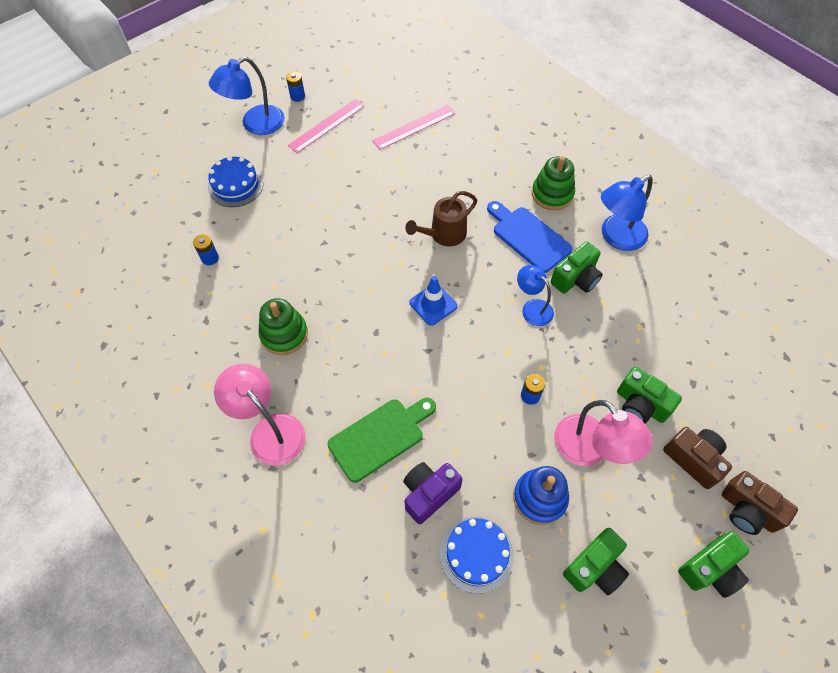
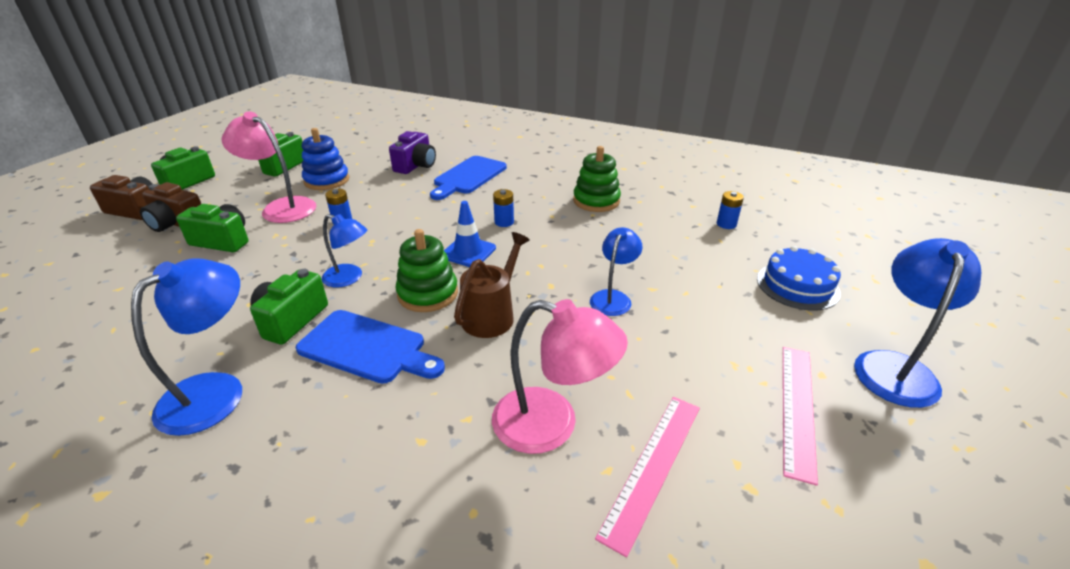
camera: 155 degrees right, 25 degrees down
pink lamp [214,364,305,466] -> pink lamp moved to [492,299,628,454]
blue battery [286,71,305,102] -> blue battery moved to [493,189,514,227]
green cutting board [328,398,436,483] -> blue cutting board [430,156,507,200]
blue cake [440,517,514,594] -> none
green stacking toy [532,156,575,210] -> green stacking toy moved to [396,229,458,312]
none -> blue lamp [590,227,642,316]

